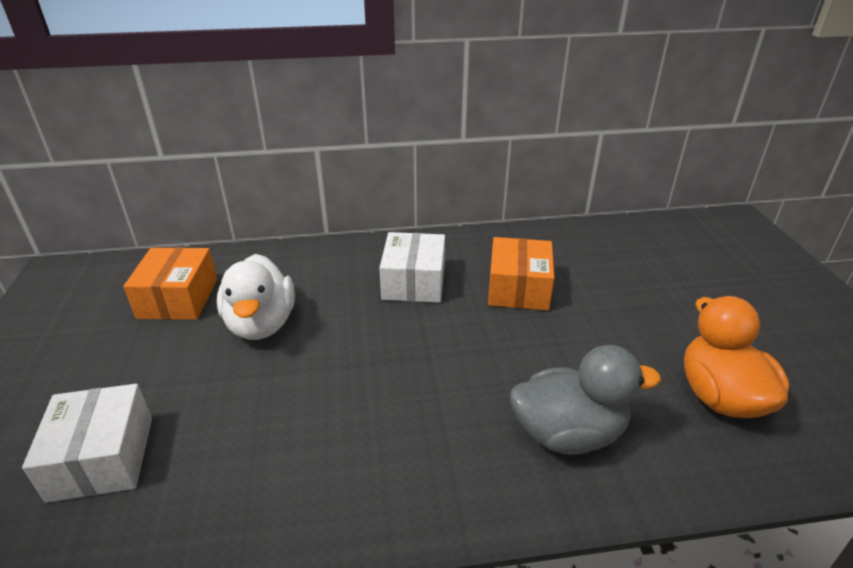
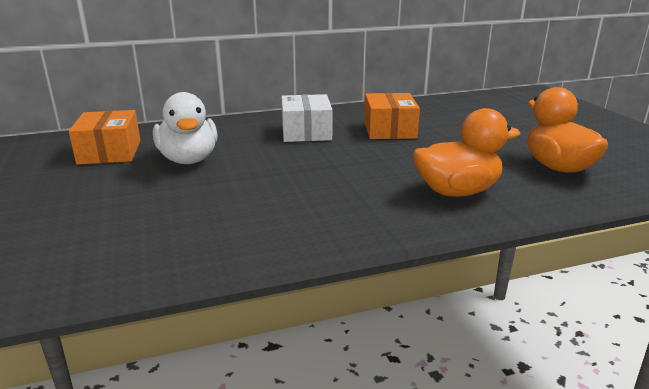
camera: 10 degrees left, 10 degrees down
white box [22,384,152,503] -> none
grey duck [510,345,661,454] -> orange duck [413,108,521,197]

